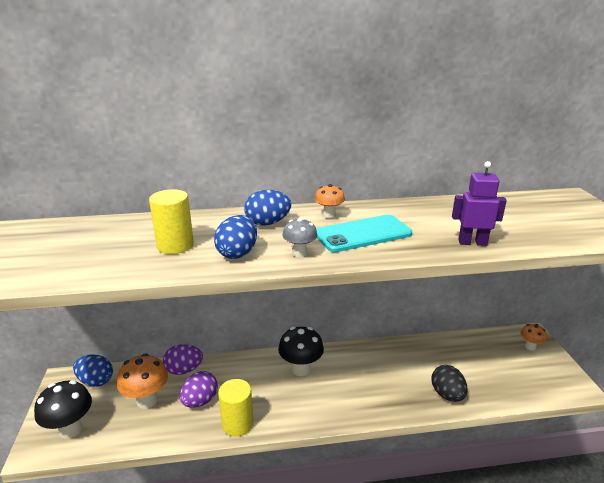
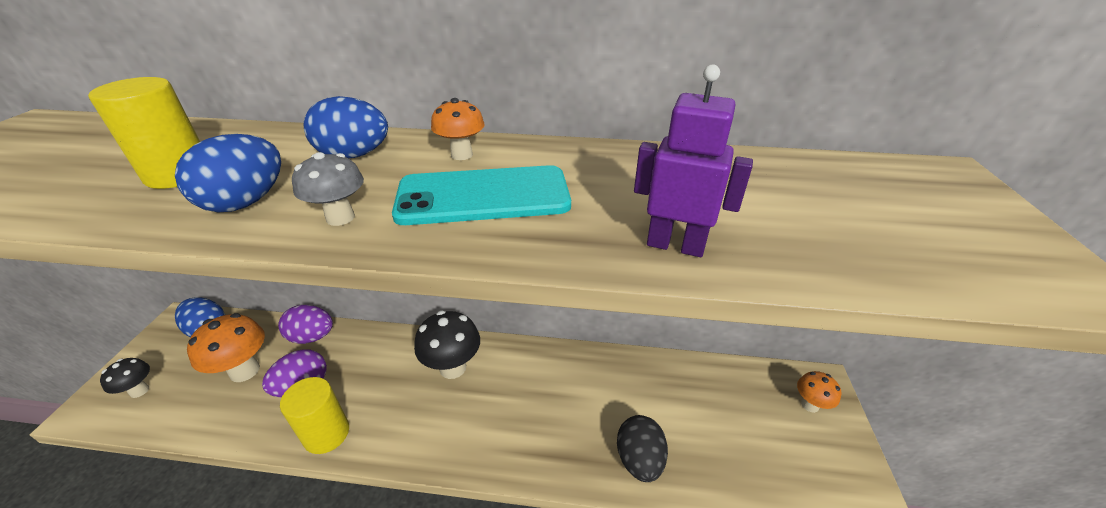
camera: 15 degrees right, 10 degrees up
black mushroom [34,380,92,439] -> black mushroom [100,358,150,398], size x0.58

